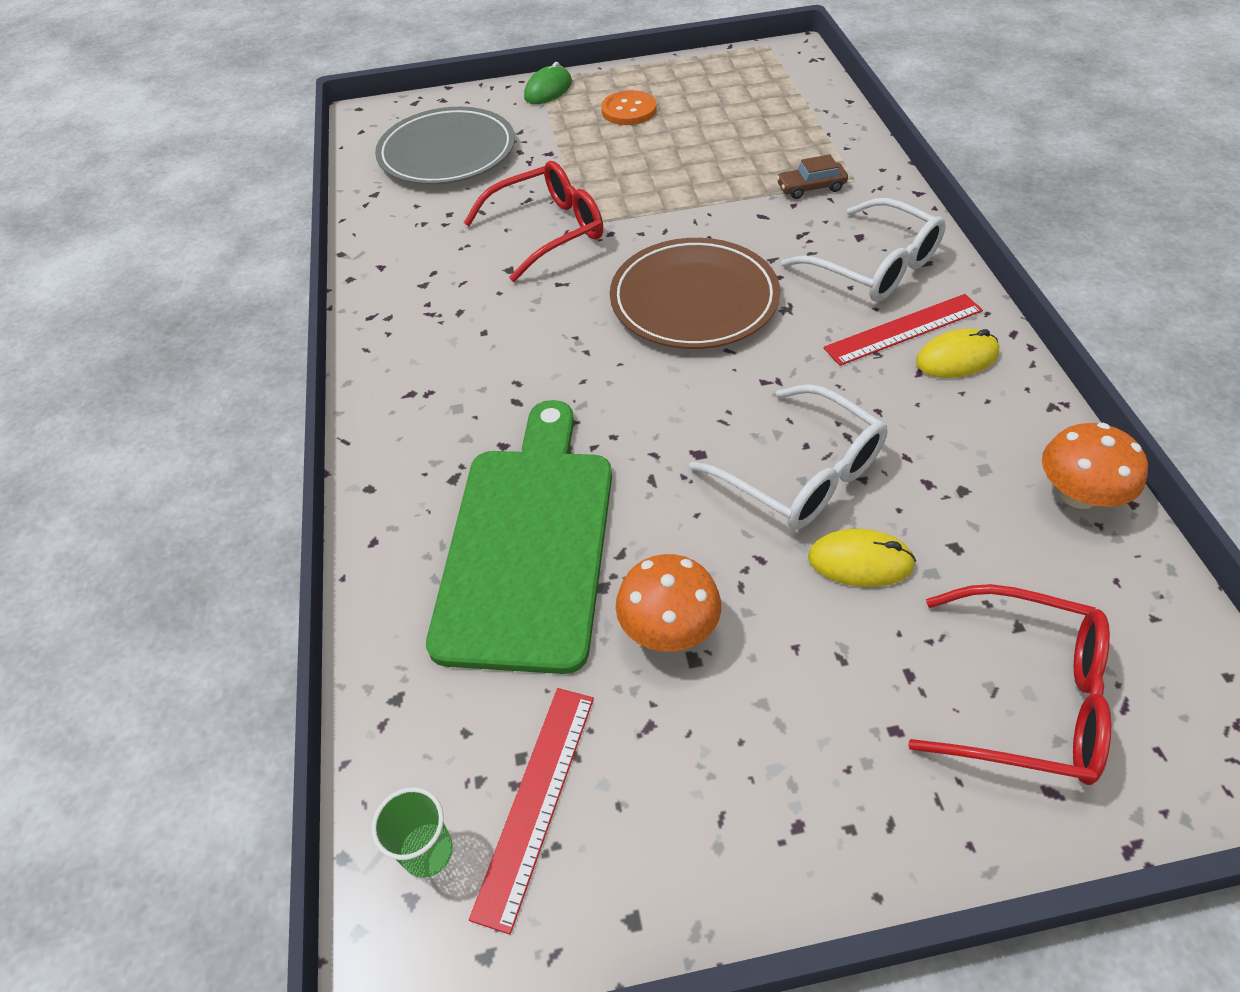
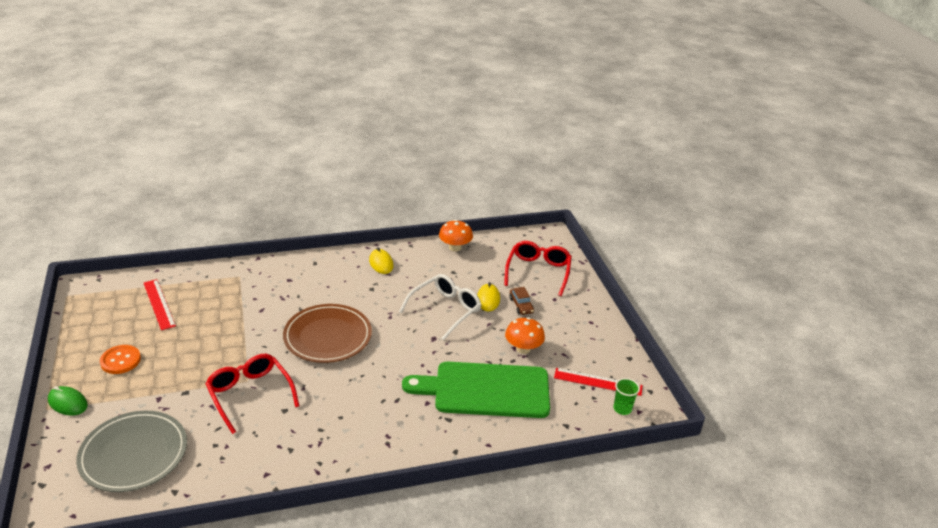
camera: 100 degrees left, 15 degrees down
brown car [777,154,848,199] -> brown car moved to [509,287,534,315]
white glasses [781,198,946,302] -> none
red ruler [824,294,983,366] -> red ruler moved to [144,279,176,330]

